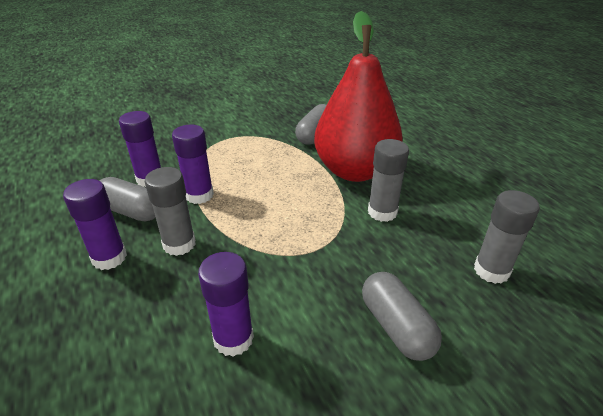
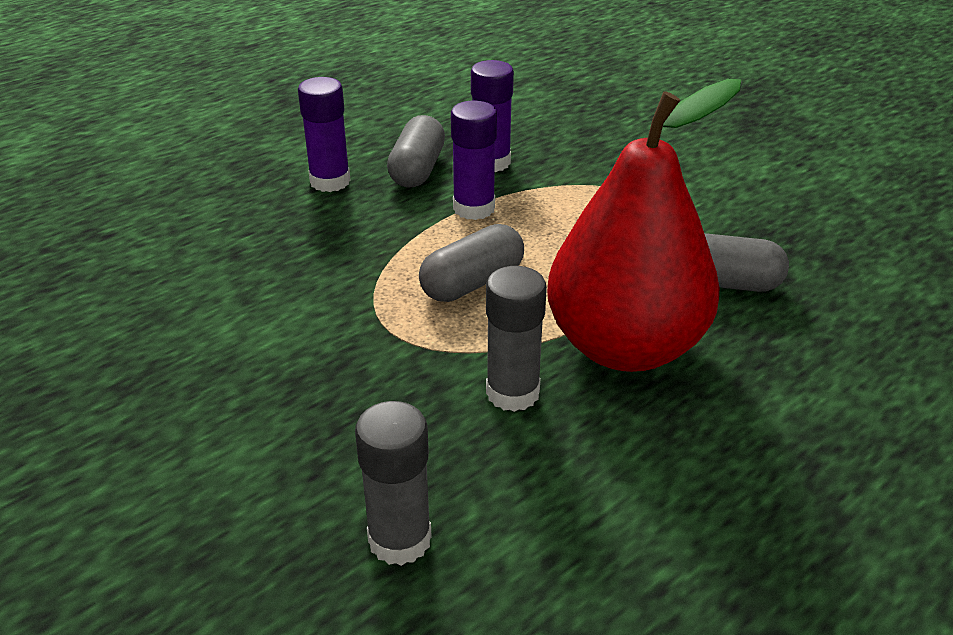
camera: 75 degrees right, 0 degrees up
grey glue stick [145,167,196,256] -> none
purple glue stick [198,252,254,357] -> none
grey capsule [362,272,442,361] -> grey capsule moved to [419,224,524,302]

